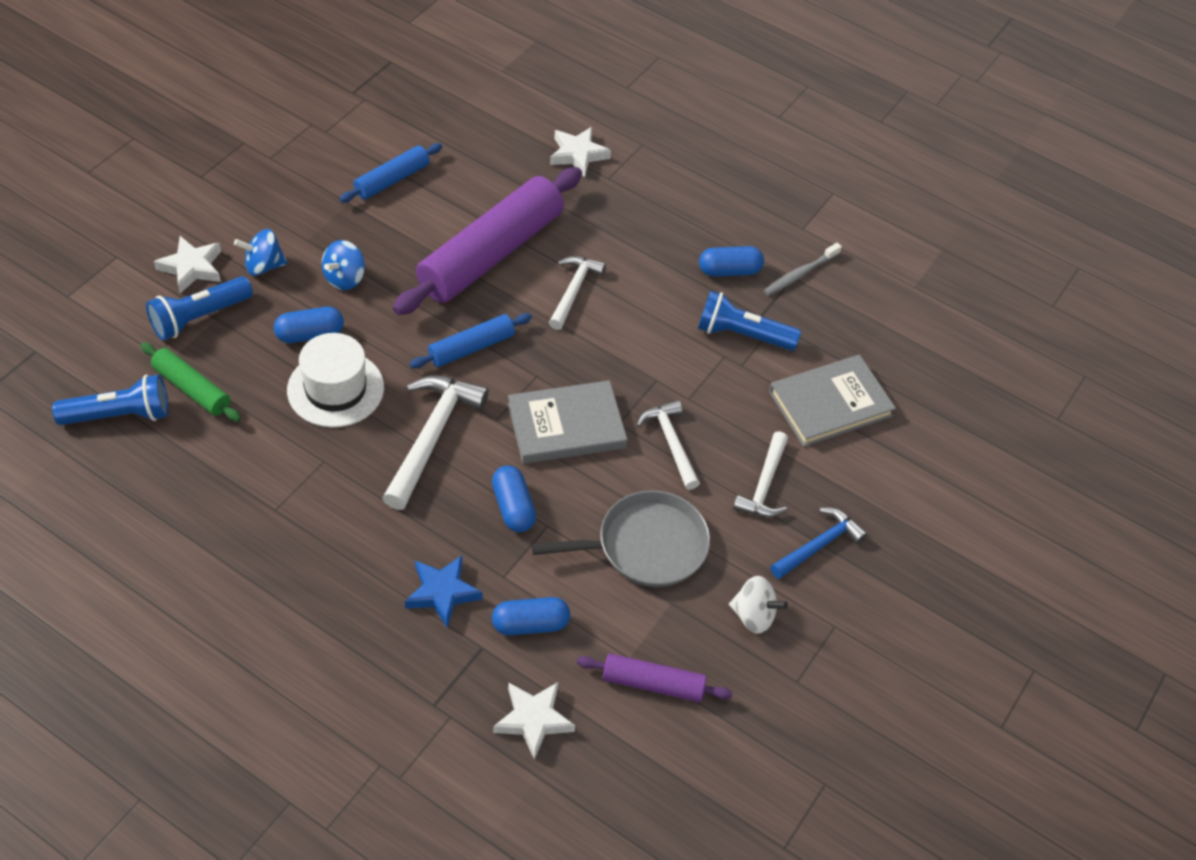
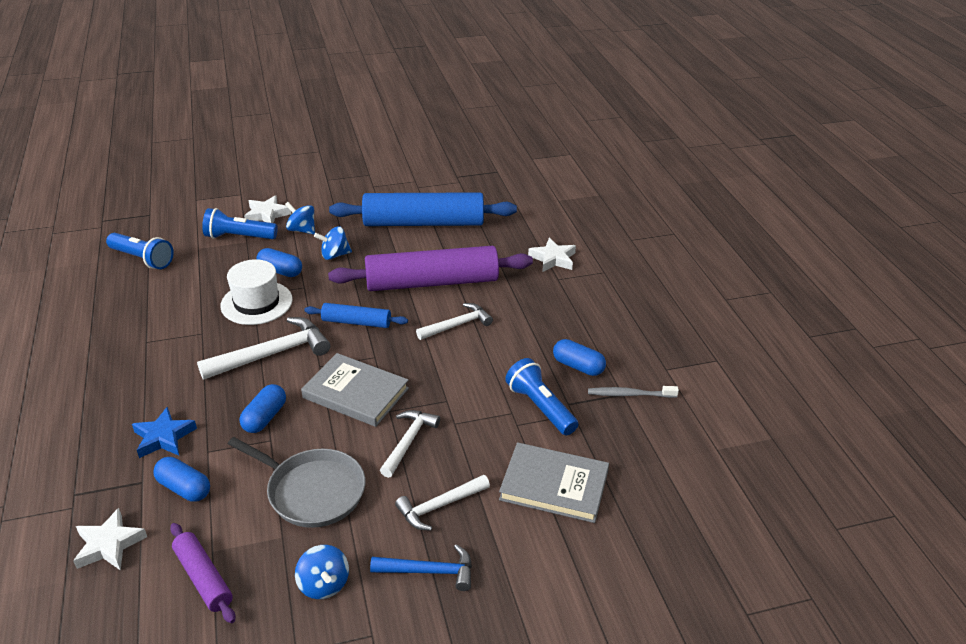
camera: 45 degrees right, 15 degrees down
green rolling pin [141,342,241,422] -> none
blue rolling pin [339,143,442,202] -> blue rolling pin [329,192,517,226], size x2.04
white spinning top [729,576,788,634] -> blue spinning top [295,545,349,599]

